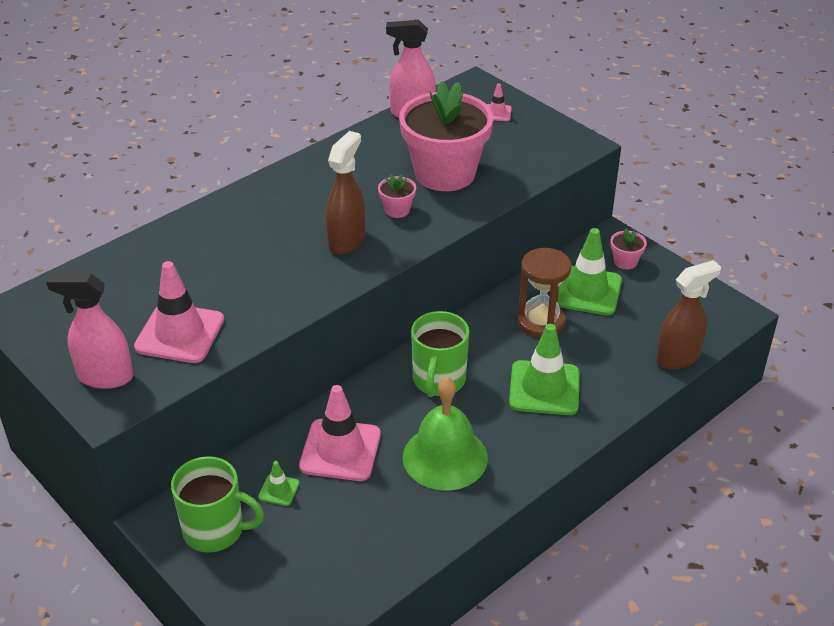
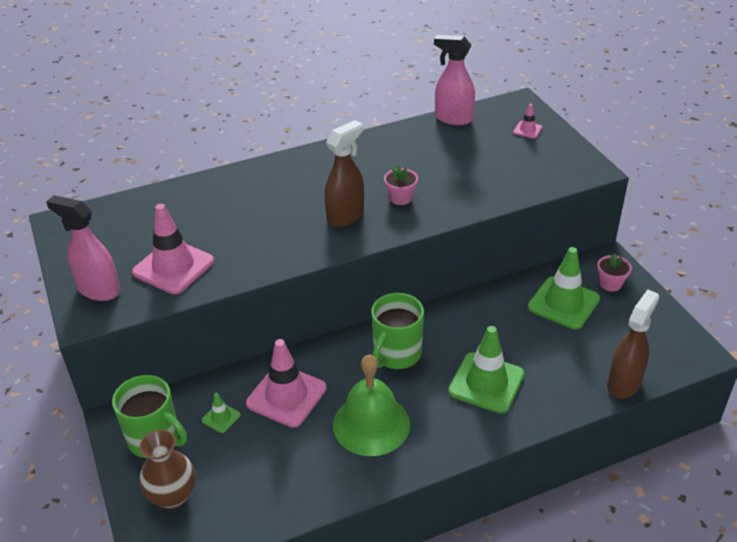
camera: 20 degrees right, 0 degrees up
pink flower pot [399,81,493,191] -> none
brown hourglass [518,248,571,338] -> none
brown spray bottle [656,260,721,370] -> brown spray bottle turned 45 degrees counterclockwise [607,289,659,399]
none -> brown vase [139,430,196,509]

